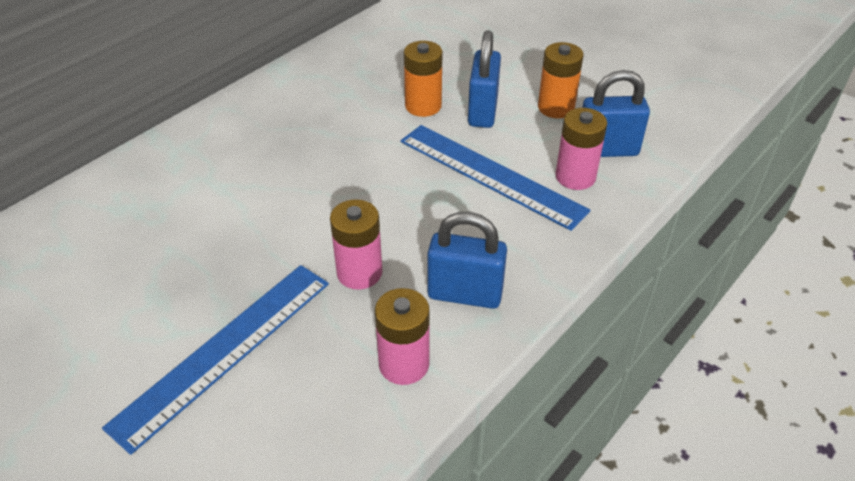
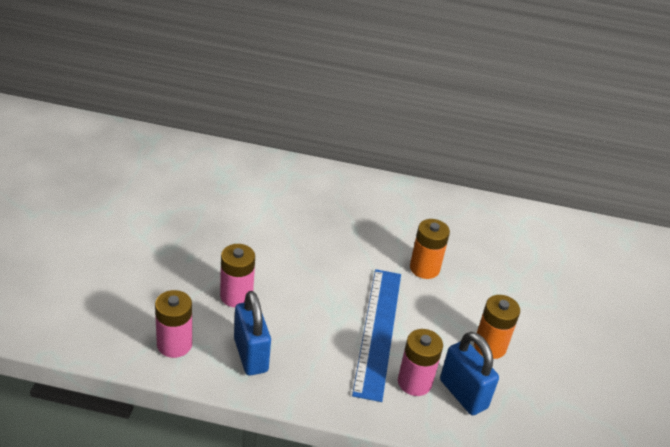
camera: 55 degrees right, 5 degrees down
blue ruler [102,265,329,455] -> none
blue padlock [468,30,501,128] -> none

